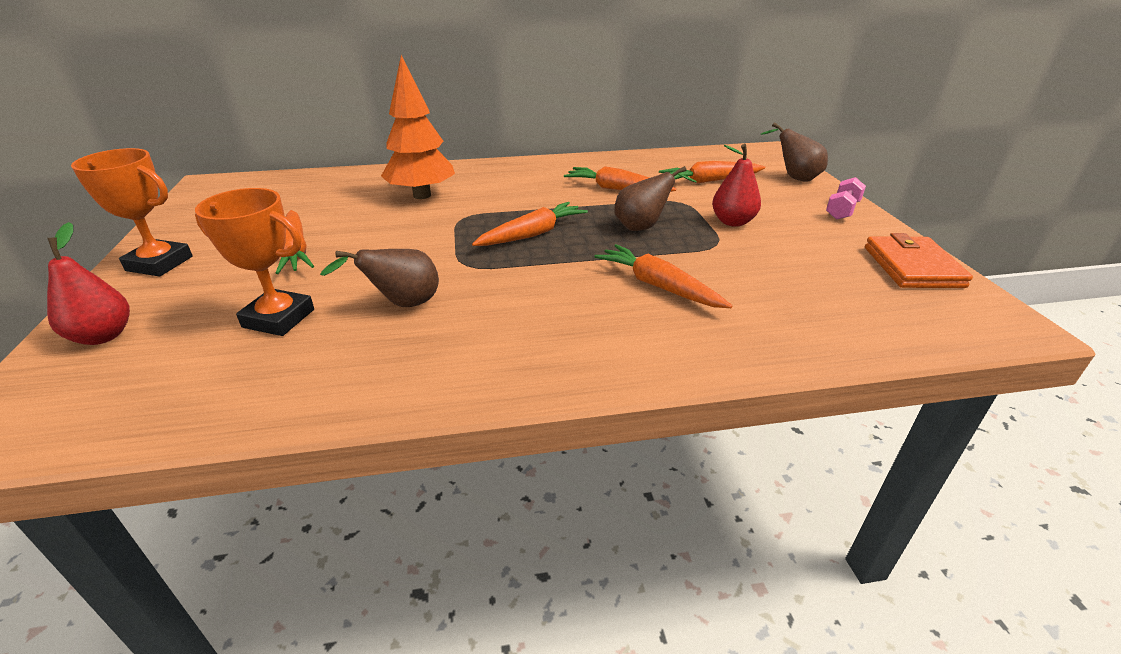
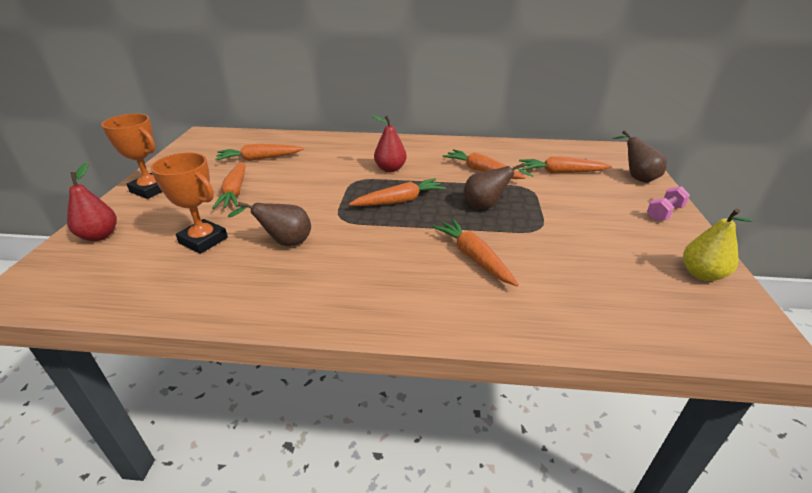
camera: 15 degrees right, 0 degrees up
orange tree [381,55,455,199] -> none
red pear [712,144,761,227] -> red pear moved to [371,115,407,172]
orange wallet [865,233,973,288] -> yellow pear [683,208,753,281]
none -> orange carrot [215,144,304,161]

